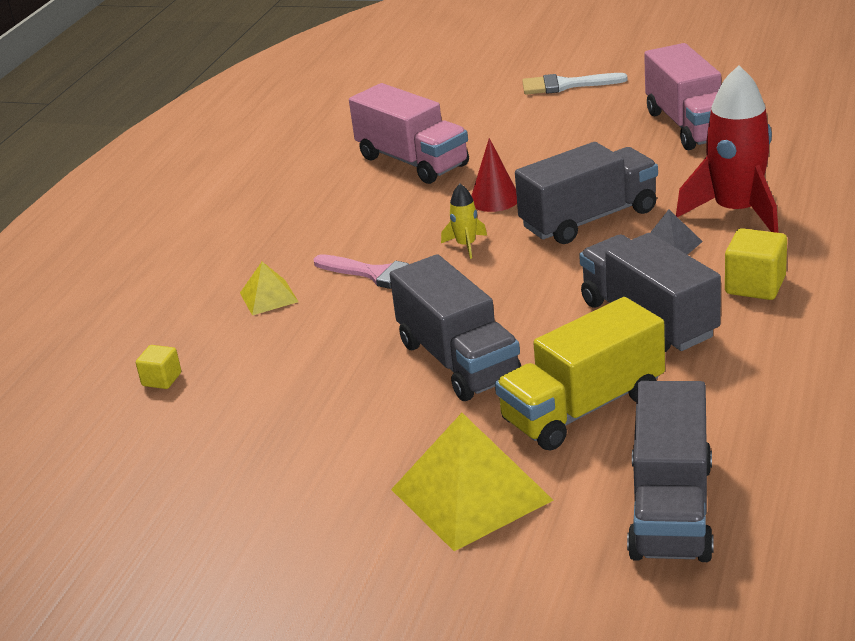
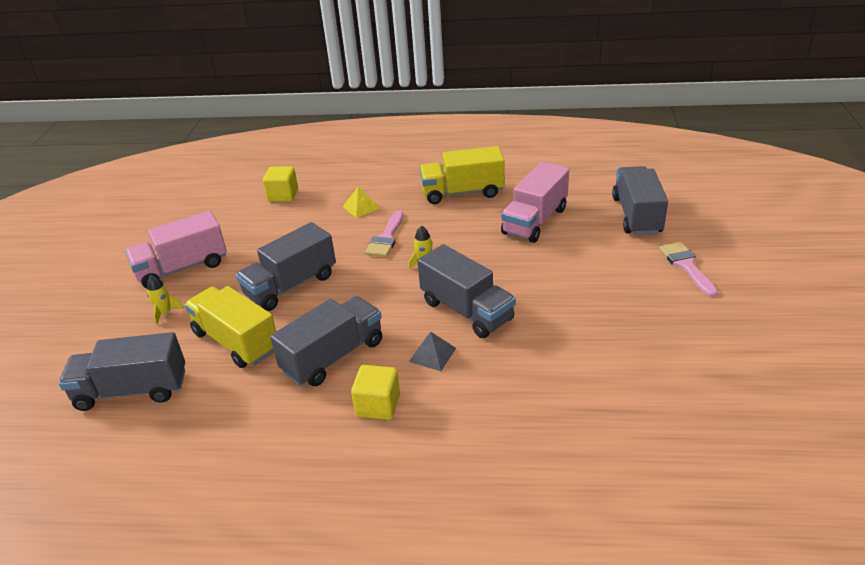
camera: 75 degrees right, 5 degrees up
yellow cube [136,345,181,389] -> yellow cube [263,166,298,202], size x1.65
yellow pyramid [391,413,554,551] -> yellow rocket [147,275,184,325]
red cone [471,138,517,212] -> none
white brush [522,73,627,95] -> pink brush [659,242,718,297]
pink truck [644,43,721,150] -> pink truck moved to [125,211,227,288]
red rocket [676,65,778,233] -> none
none -> yellow truck [420,146,505,204]
none -> grey truck [612,166,668,235]

